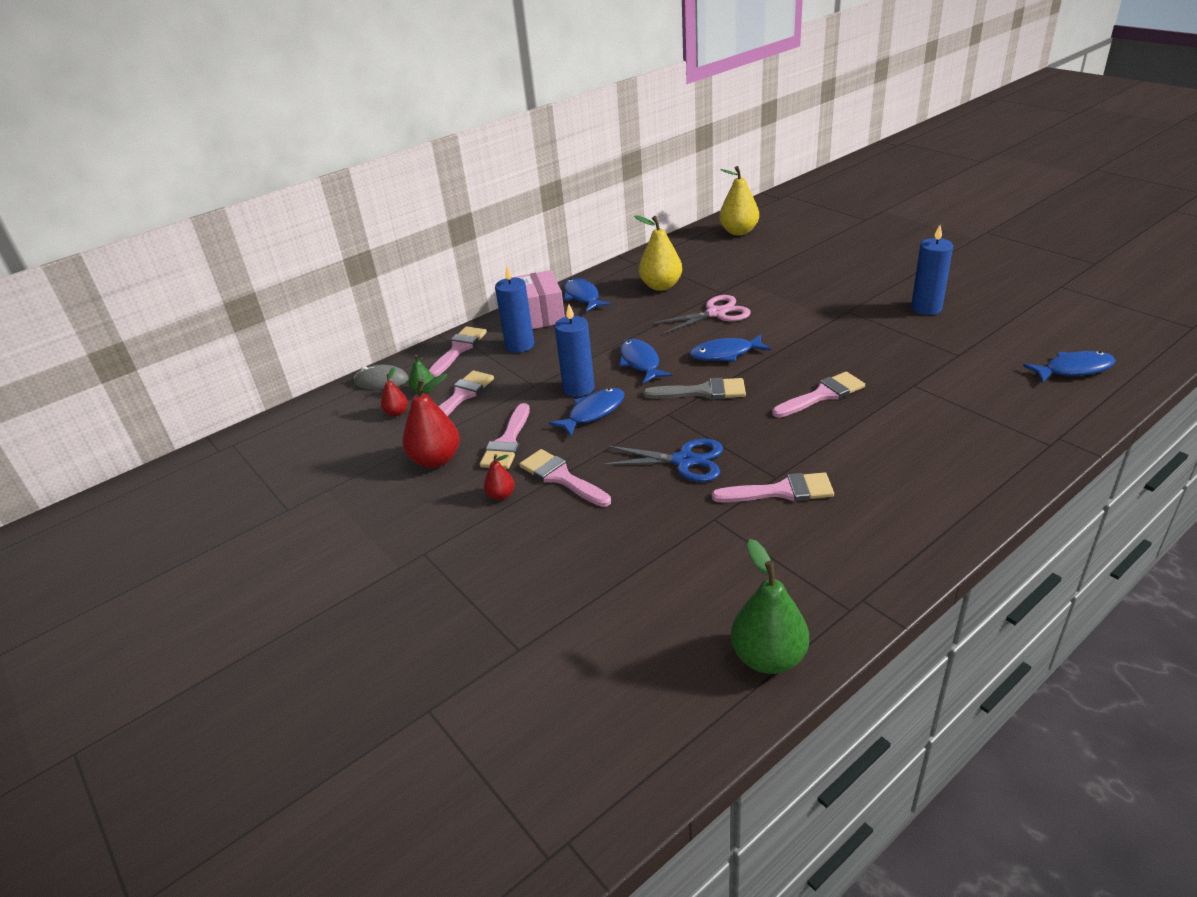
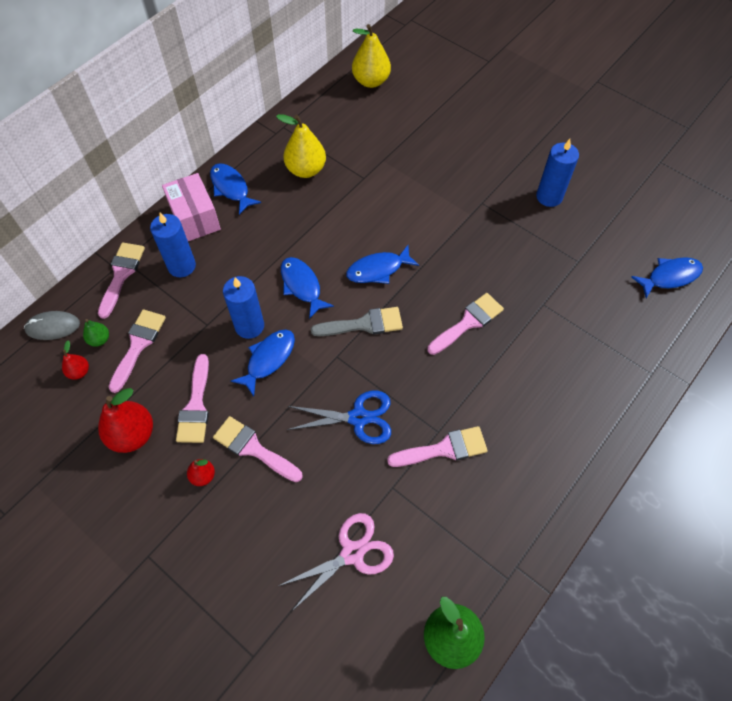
camera: 15 degrees left, 25 degrees up
pink scissors [653,295,751,334] -> pink scissors moved to [279,513,394,611]

